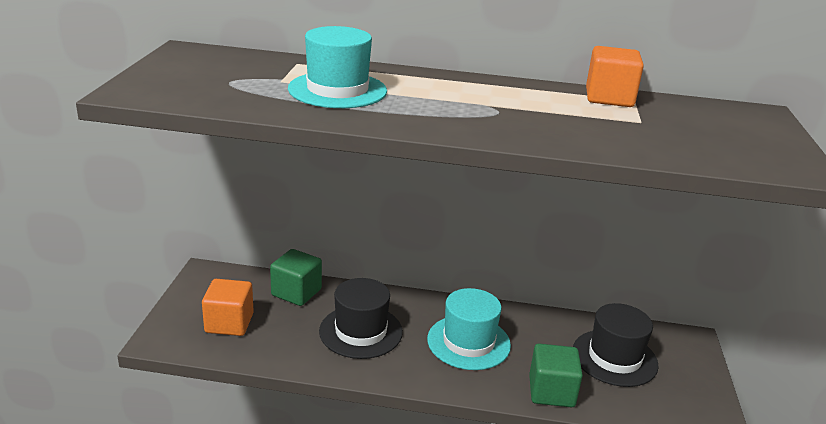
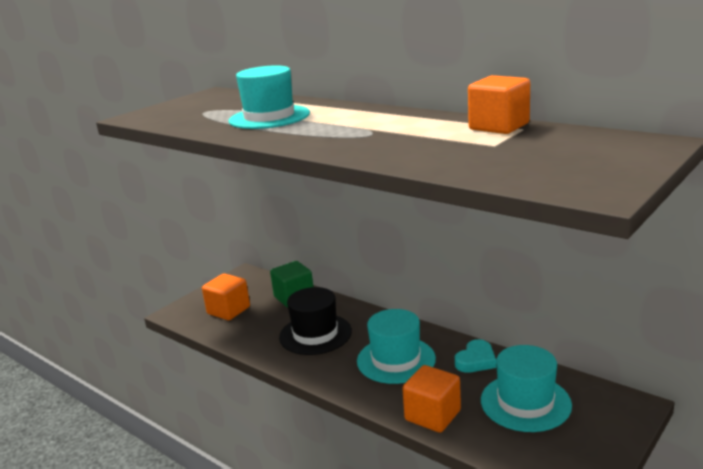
camera: 35 degrees right, 5 degrees down
green cube [529,344,583,407] -> orange cube [402,365,461,433]
black hat [573,303,659,387] -> turquoise hat [481,345,572,432]
none -> turquoise heart [455,339,496,373]

